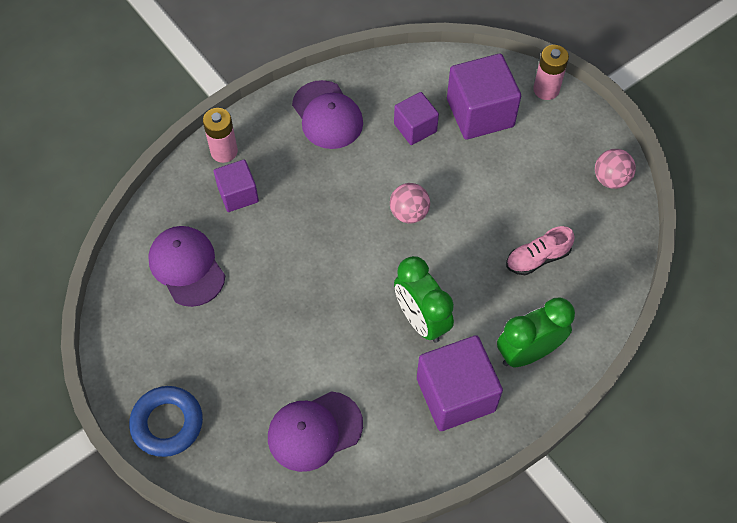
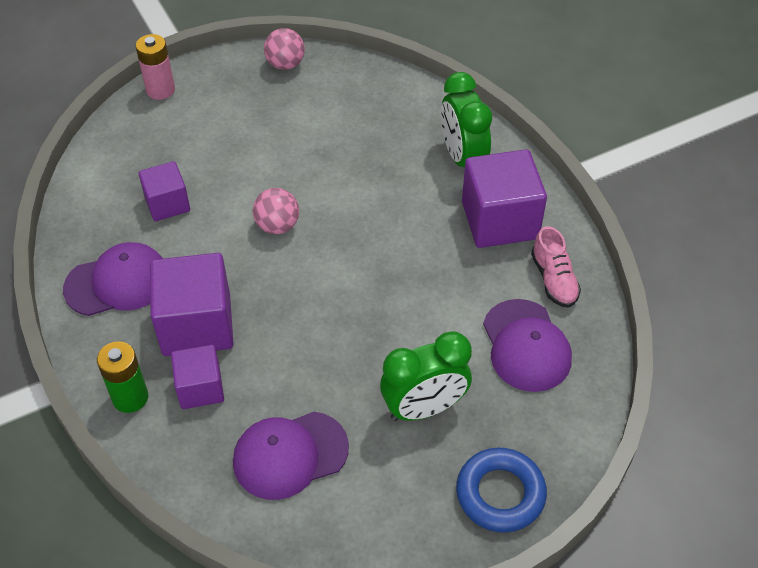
camera: 80 degrees left, 10 degrees down
pink battery [203,108,238,163] -> green battery [97,341,148,413]
green clock [394,256,454,343] -> green clock moved to [380,331,472,421]
purple cube [447,53,521,140] -> purple cube moved to [150,253,234,356]
pink shoe [506,226,575,275] -> pink shoe moved to [531,226,581,308]

